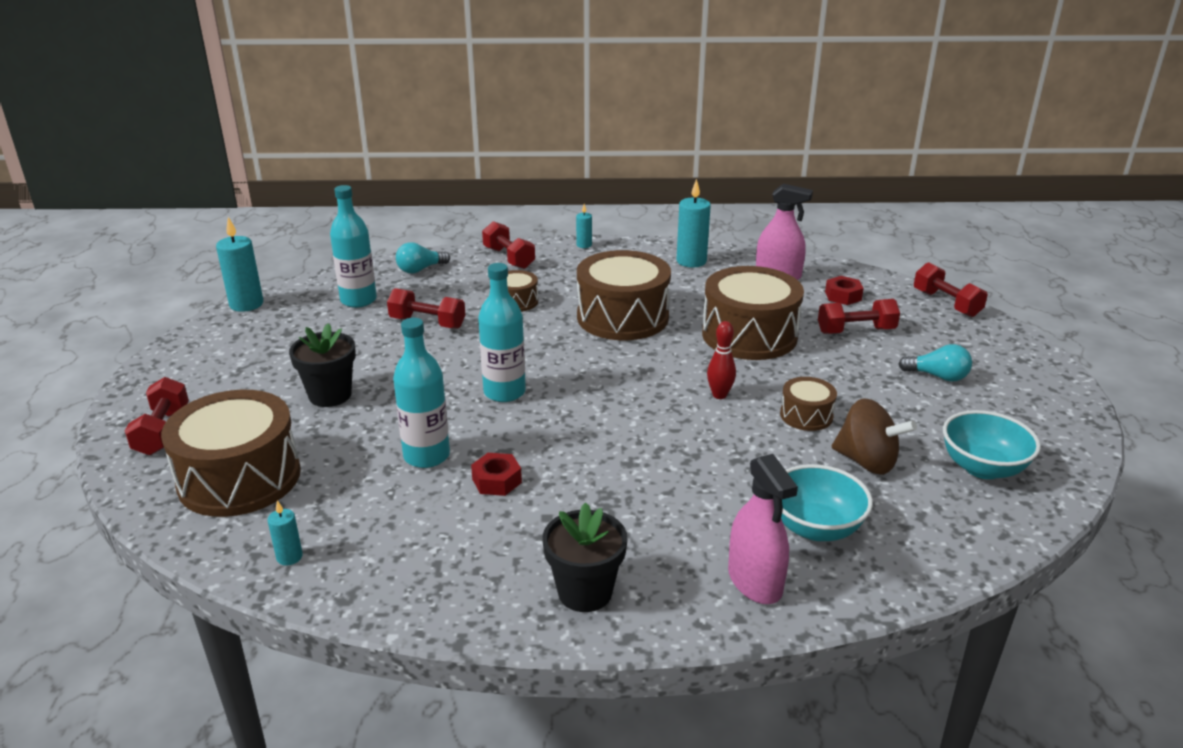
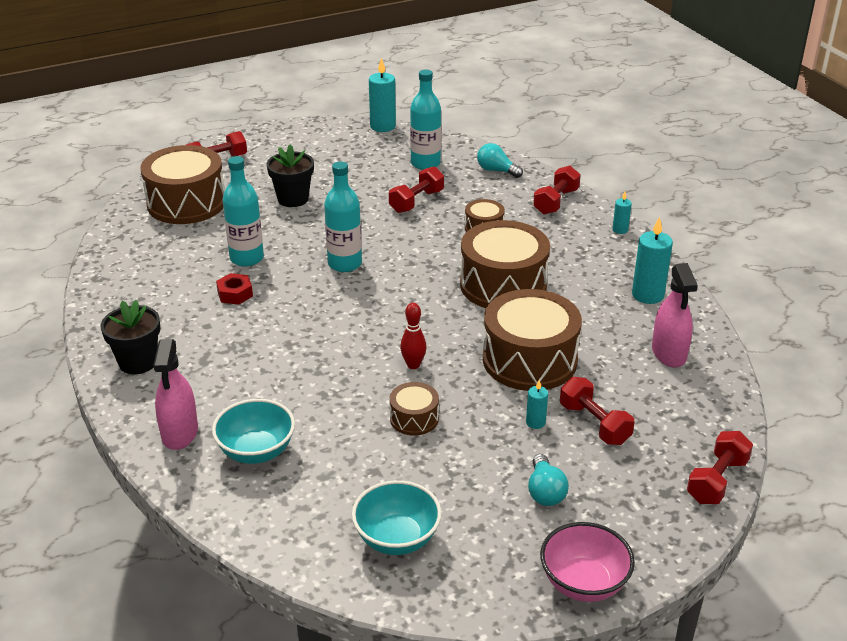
camera: 65 degrees right, 5 degrees up
turquoise candle [268,500,303,565] -> turquoise candle moved to [526,380,548,429]
red dumbbell [387,288,465,329] -> red dumbbell turned 45 degrees clockwise [389,166,444,213]
pink spray bottle [728,454,798,604] -> pink spray bottle turned 45 degrees counterclockwise [153,339,198,450]
red nut [825,276,864,305] -> none
brown spinning top [832,398,917,474] -> none
none -> pink bowl [540,522,635,602]

